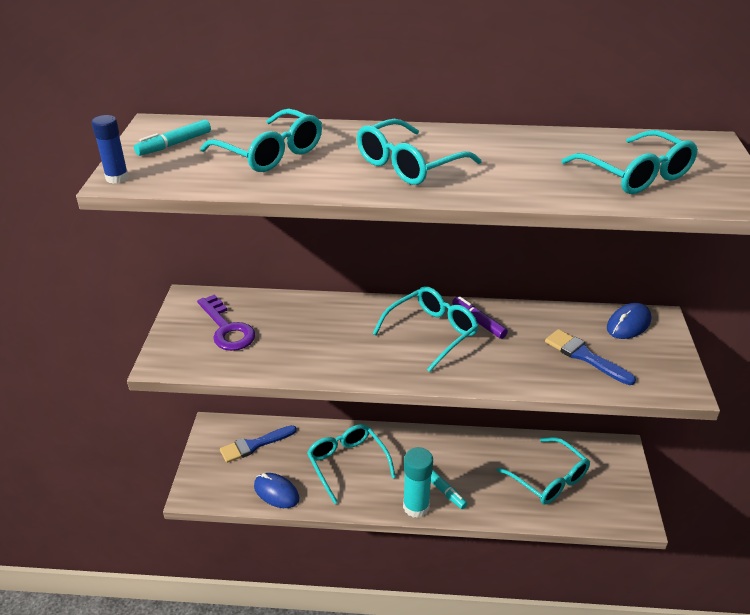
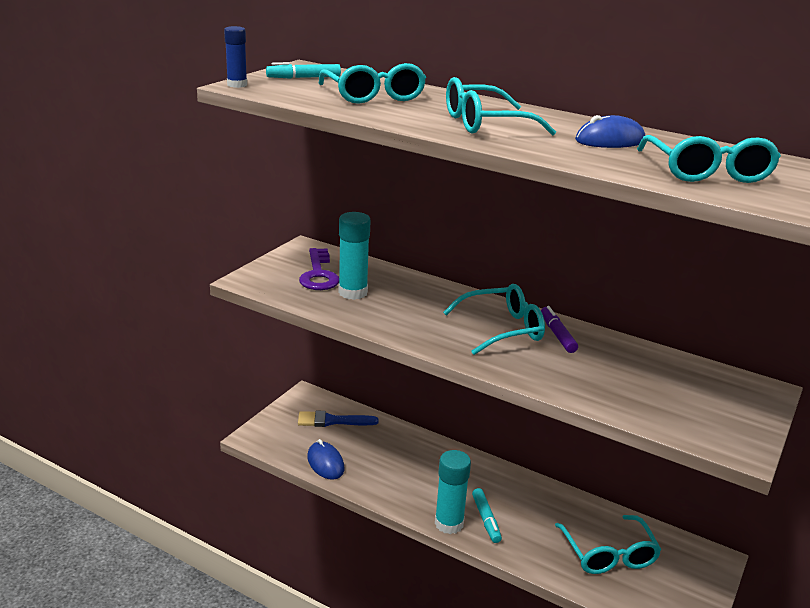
camera: 25 degrees right, 10 degrees down
turquoise glasses [307,424,396,504] -> none
blue brush [545,329,636,385] -> none
blue mouse [607,303,652,339] -> blue mouse moved to [575,115,645,148]
none -> turquoise glue stick [338,212,371,300]

